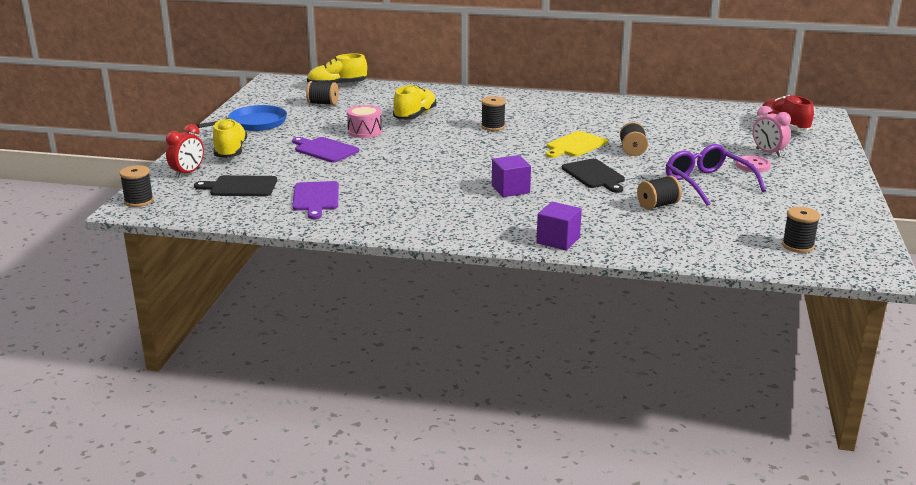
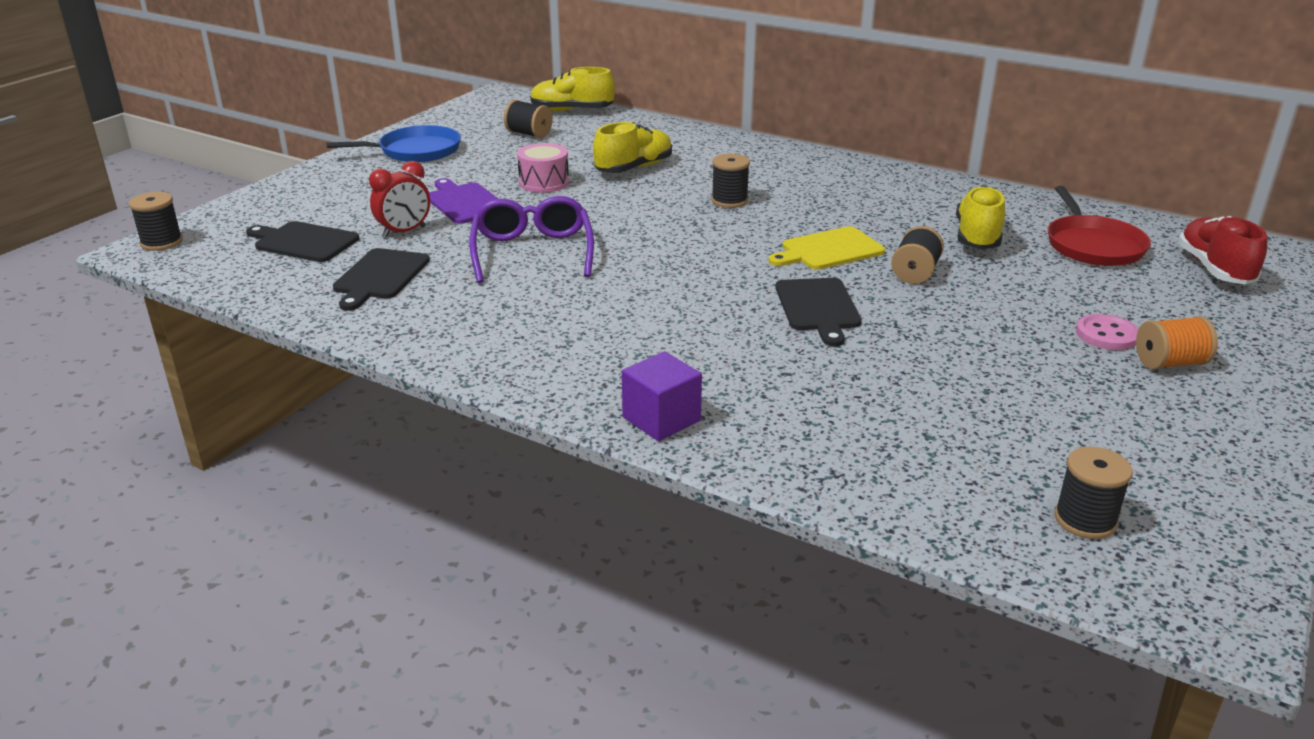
camera: 20 degrees right, 5 degrees up
red clock [166,124,204,178] -> red clock moved to [369,161,430,238]
yellow shoe [213,118,247,158] -> yellow shoe moved to [956,186,1005,249]
purple cutting board [292,181,339,219] -> black cutting board [333,248,430,311]
purple cube [492,155,531,197] -> none
black spool [637,175,682,210] -> none
purple glasses [666,144,766,206] -> purple glasses moved to [469,196,594,283]
pink clock [753,106,791,157] -> none
none -> red pan [1048,186,1151,266]
none -> orange spool [1136,316,1218,369]

